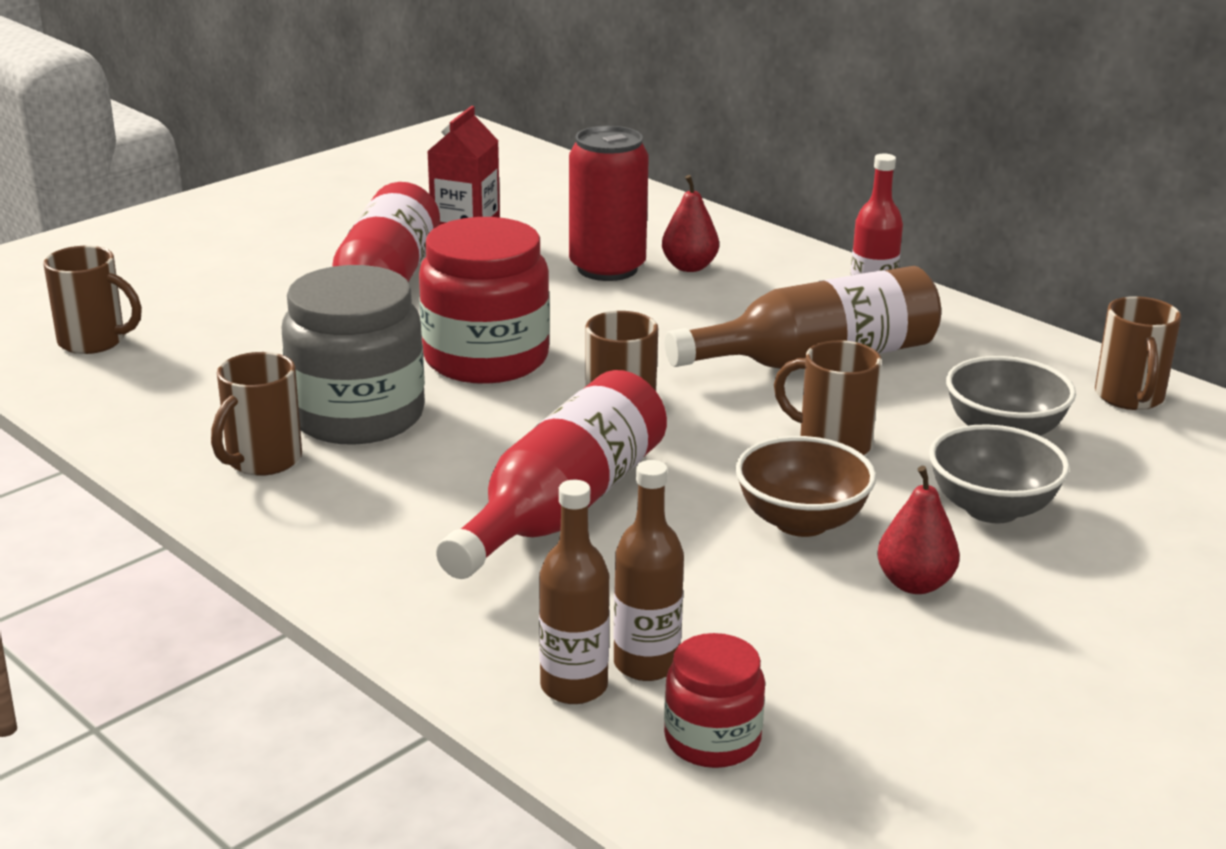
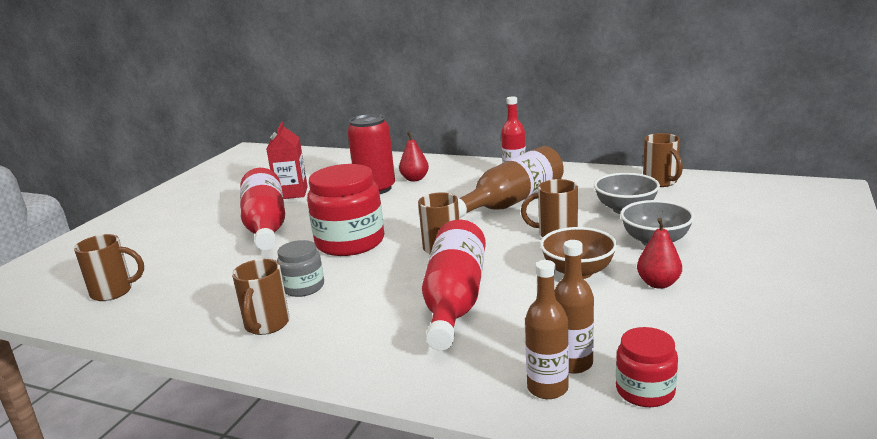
camera: 20 degrees left, 5 degrees down
grey jar [282,265,425,445] -> grey jar [277,240,324,297], size x0.54

